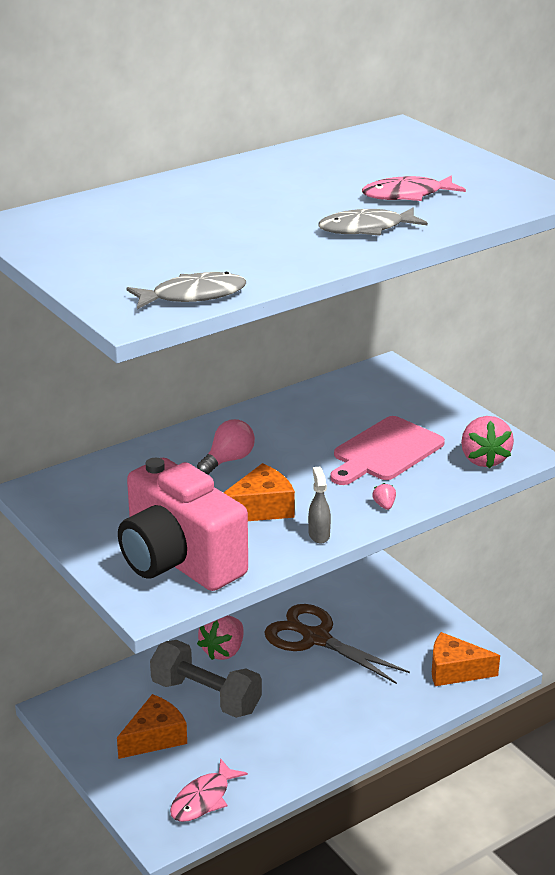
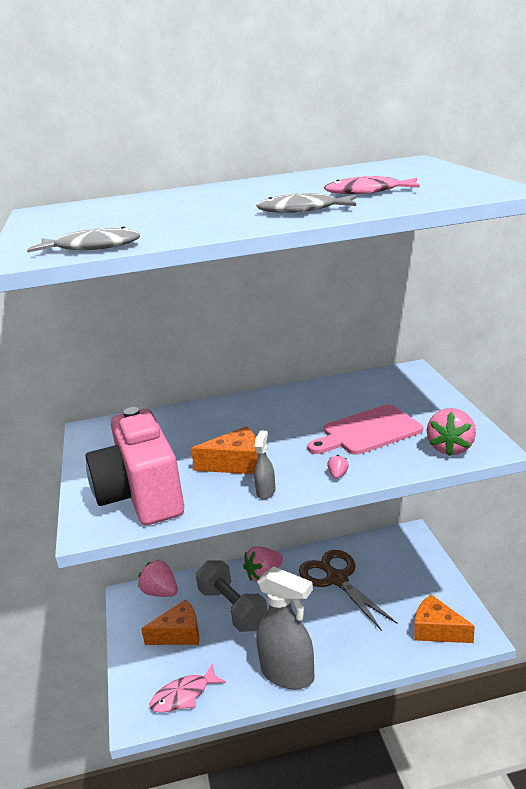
camera: 25 degrees right, 5 degrees down
pink light bulb [197,419,255,475] -> none
none -> pink strawberry [138,559,178,597]
none -> grey spray bottle [257,566,315,689]

